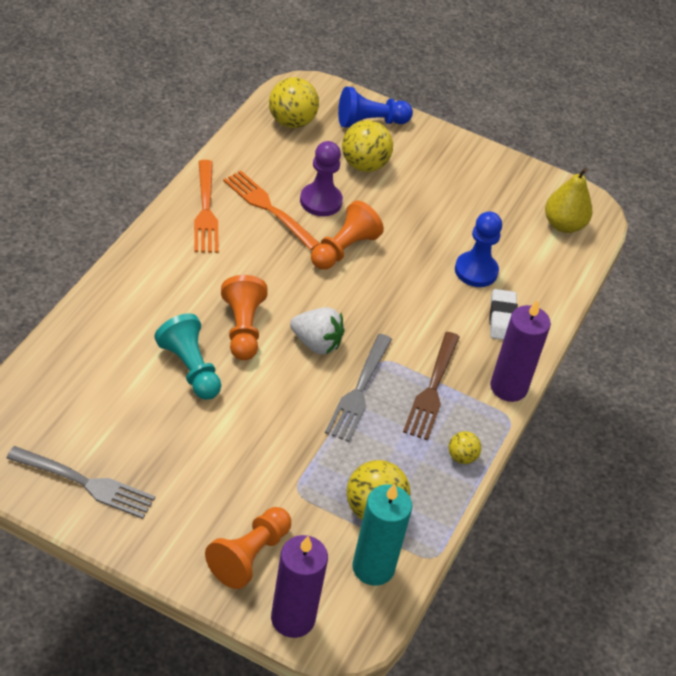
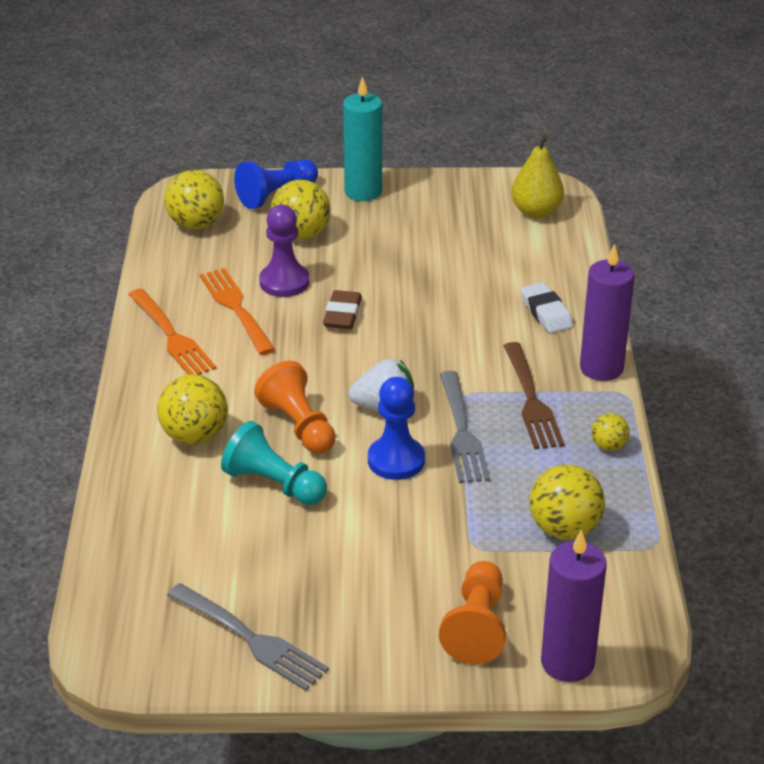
camera: 20 degrees left, 10 degrees down
grey fork [6,446,155,519] -> grey fork turned 45 degrees clockwise [167,583,329,691]
orange fork [223,171,320,250] -> orange fork turned 45 degrees clockwise [200,268,275,355]
orange pawn [311,201,384,270] -> brown eraser [323,290,362,329]
turquoise candle [352,484,412,586] -> turquoise candle moved to [343,76,382,201]
blue pawn [455,211,502,287] -> blue pawn moved to [368,377,425,480]
none -> yellow ball [157,374,228,445]

